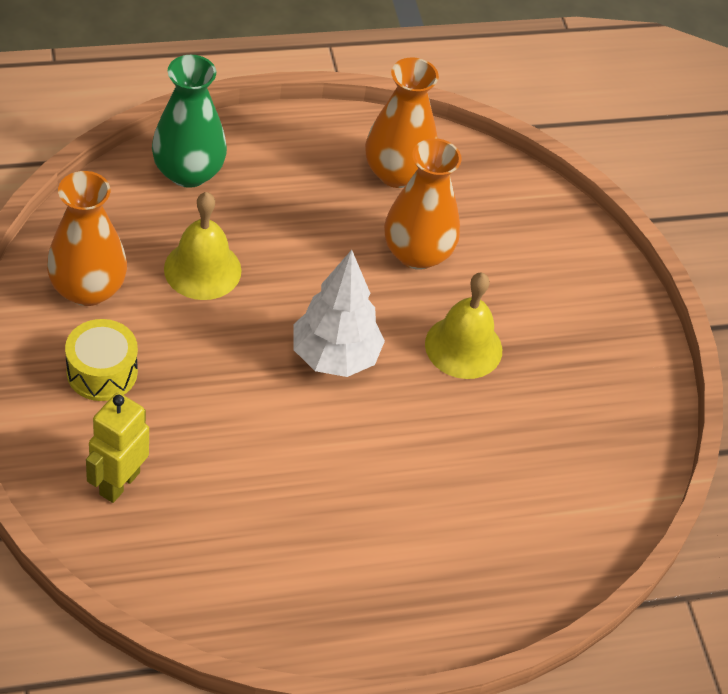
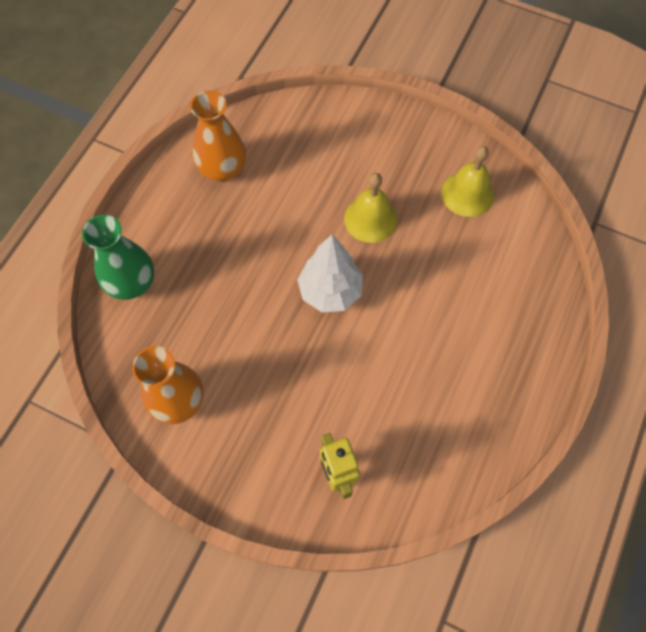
camera: 45 degrees left, 15 degrees up
yellow drum [65,319,138,401] -> none
yellow bell [164,192,242,300] -> yellow bell moved to [441,146,494,217]
orange vase [384,138,462,270] -> none

